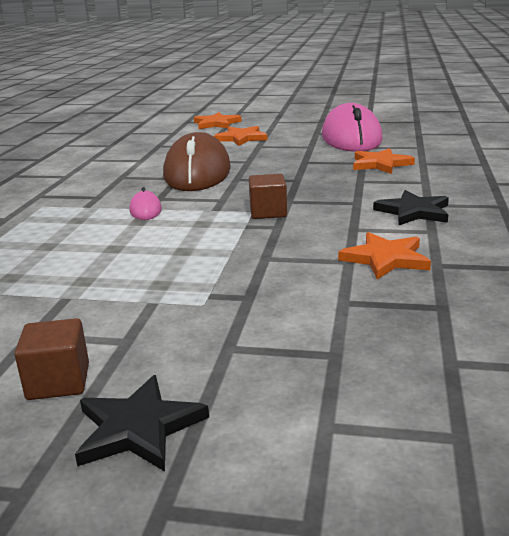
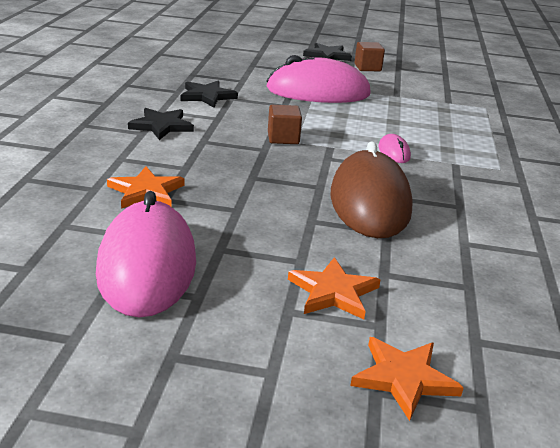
camera: 175 degrees right, 5 degrees up
orange star [338,232,431,280] -> black star [180,81,238,108]
none -> pink mouse [266,55,371,103]

